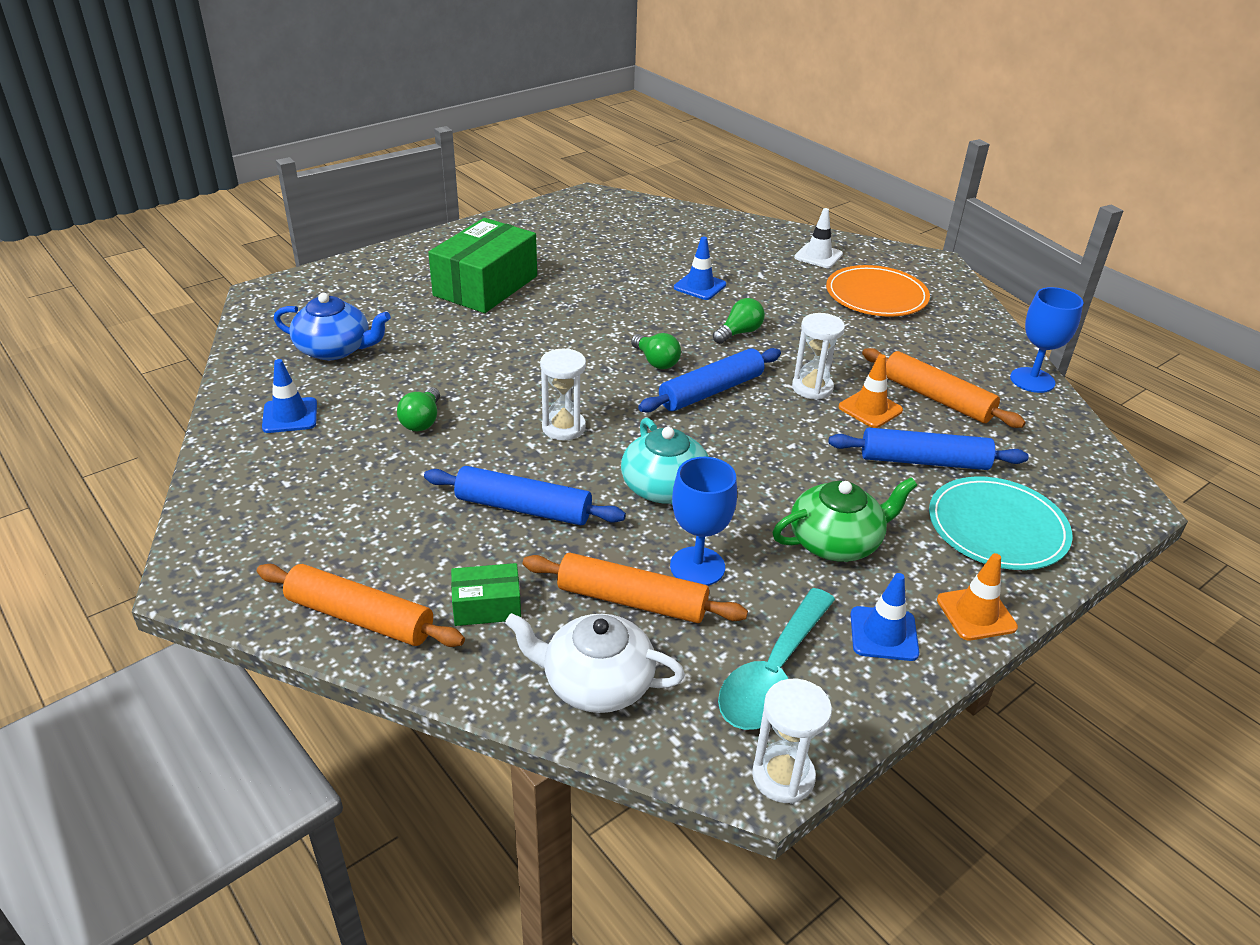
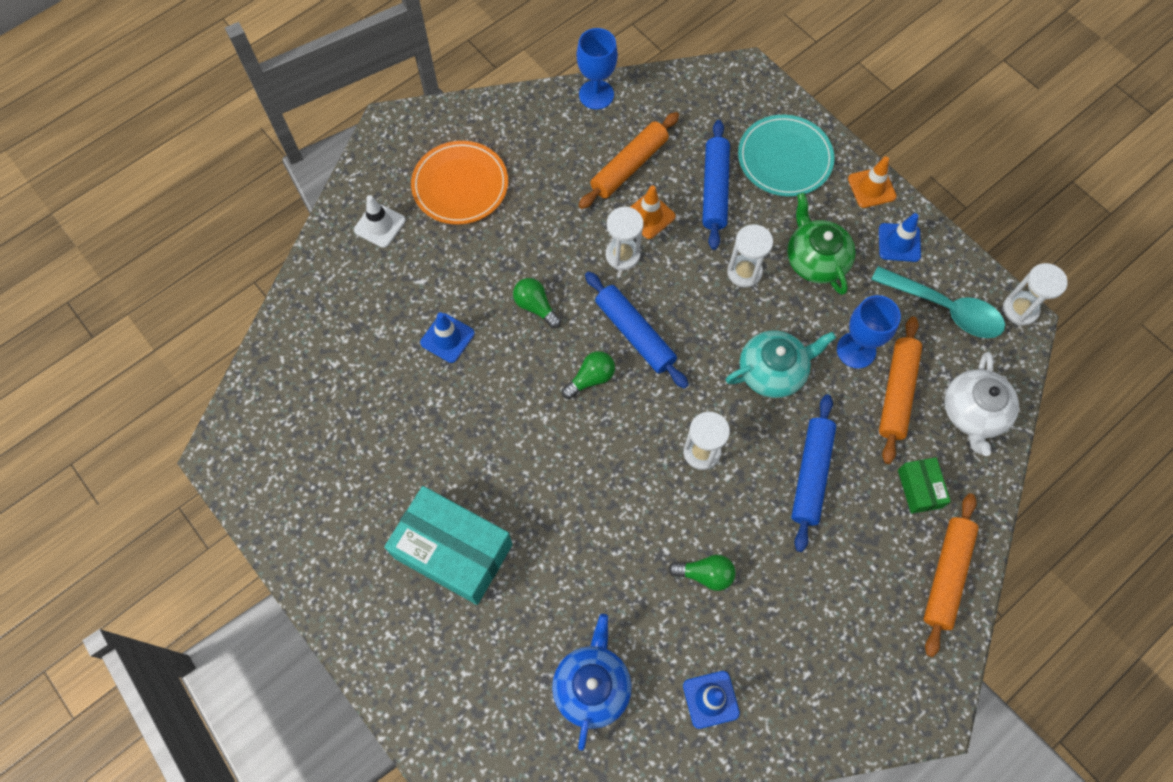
camera: 90 degrees left, 30 degrees up
green box [428,218,537,313] -> turquoise box [384,486,513,605]
none -> white hourglass [727,224,773,288]

